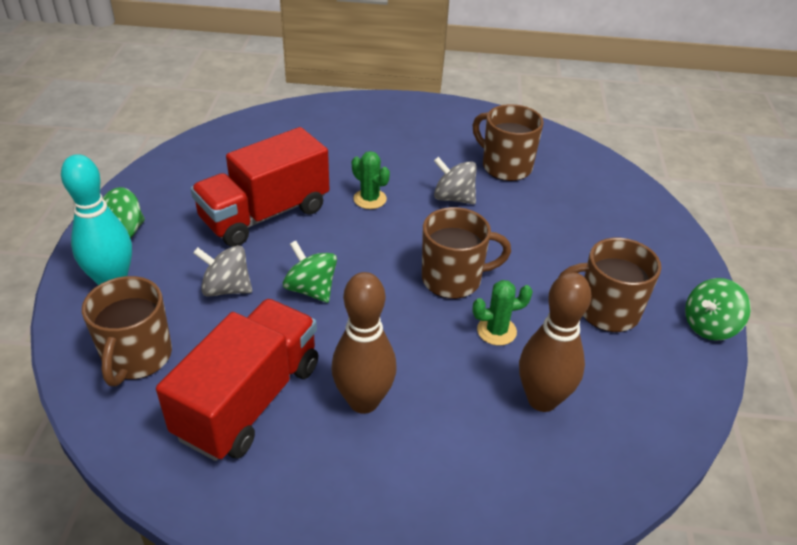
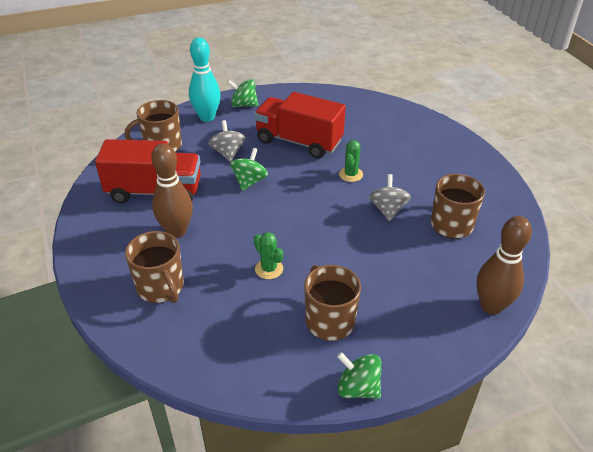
camera: 65 degrees right, 0 degrees up
brown mug [422,207,511,299] -> brown mug moved to [125,231,184,303]
brown bowling pin [519,272,592,412] -> brown bowling pin moved to [477,216,532,315]

